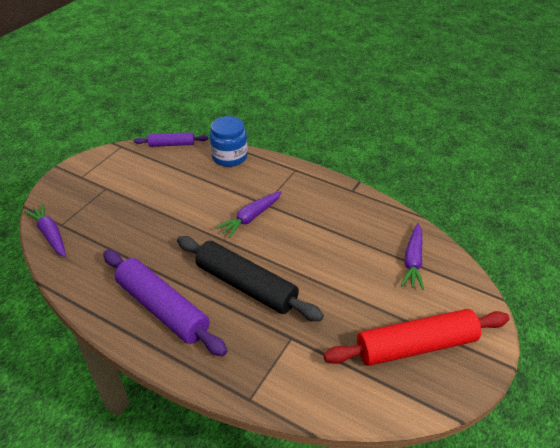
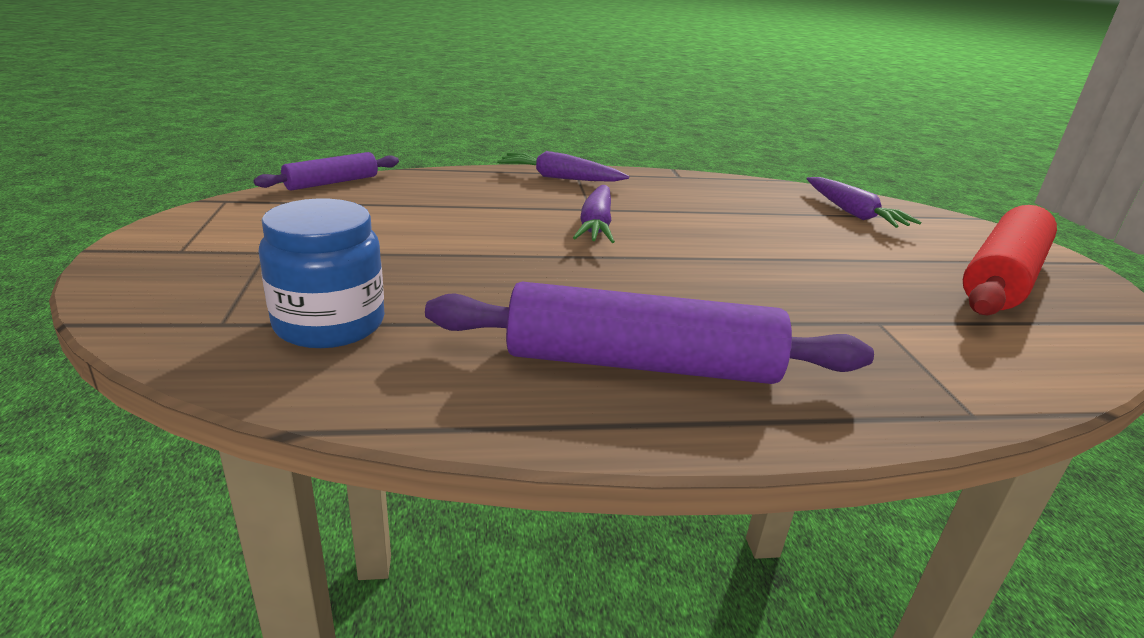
camera: 40 degrees left, 15 degrees down
purple carrot [24,203,66,257] -> purple carrot moved to [497,151,629,182]
black rolling pin [177,236,324,321] -> none
blue jar [210,116,248,167] -> blue jar moved to [258,198,384,348]

